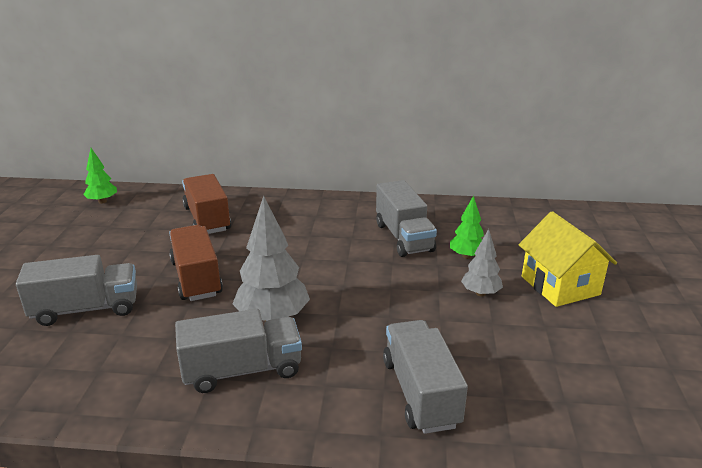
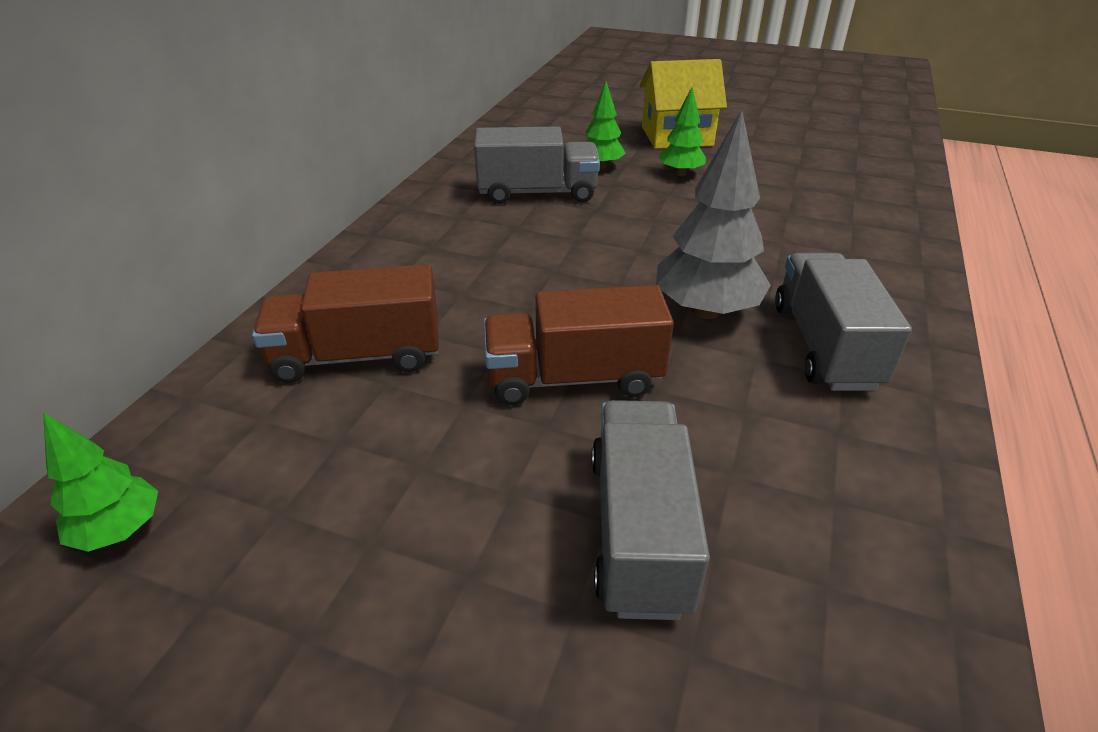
camera: 75 degrees left, 10 degrees up
grey truck [383,320,468,434] -> none
grey tree [461,229,503,296] -> green tree [659,87,706,176]

